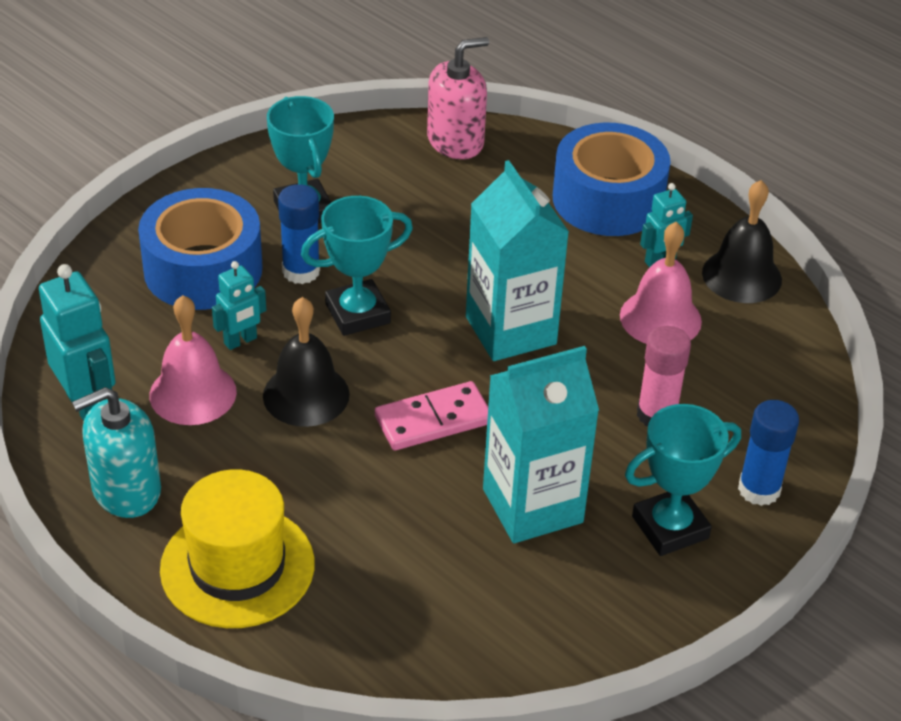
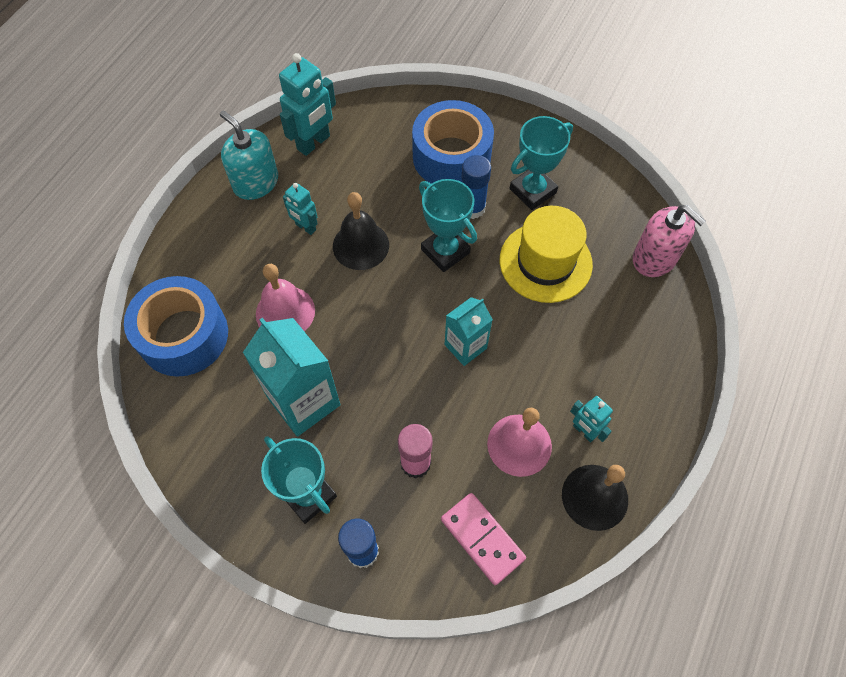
camera: 75 degrees right, 20 degrees up
pink bell [149,295,237,425] -> pink bell moved to [256,264,315,332]
yellow hat [160,469,315,628] -> yellow hat moved to [500,206,593,303]
turquoise robot [212,261,266,350] -> turquoise robot moved to [283,183,318,235]
pink domino [375,381,488,451] -> pink domino moved to [441,493,526,585]
turquoise carton [466,160,569,361] -> turquoise carton [445,297,493,366], size x0.60
blue tape [553,123,671,236] -> blue tape moved to [124,276,228,377]

